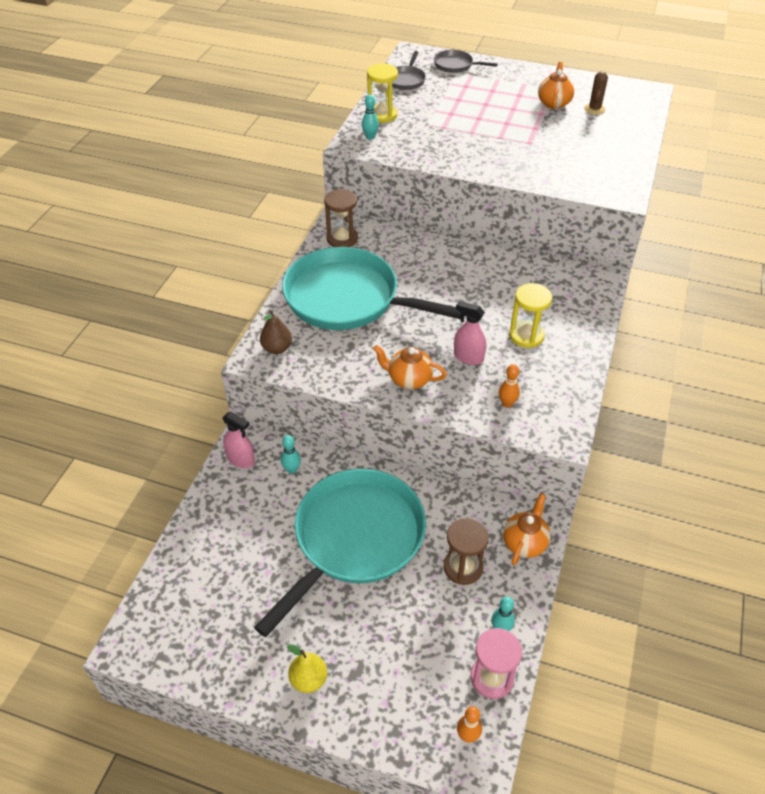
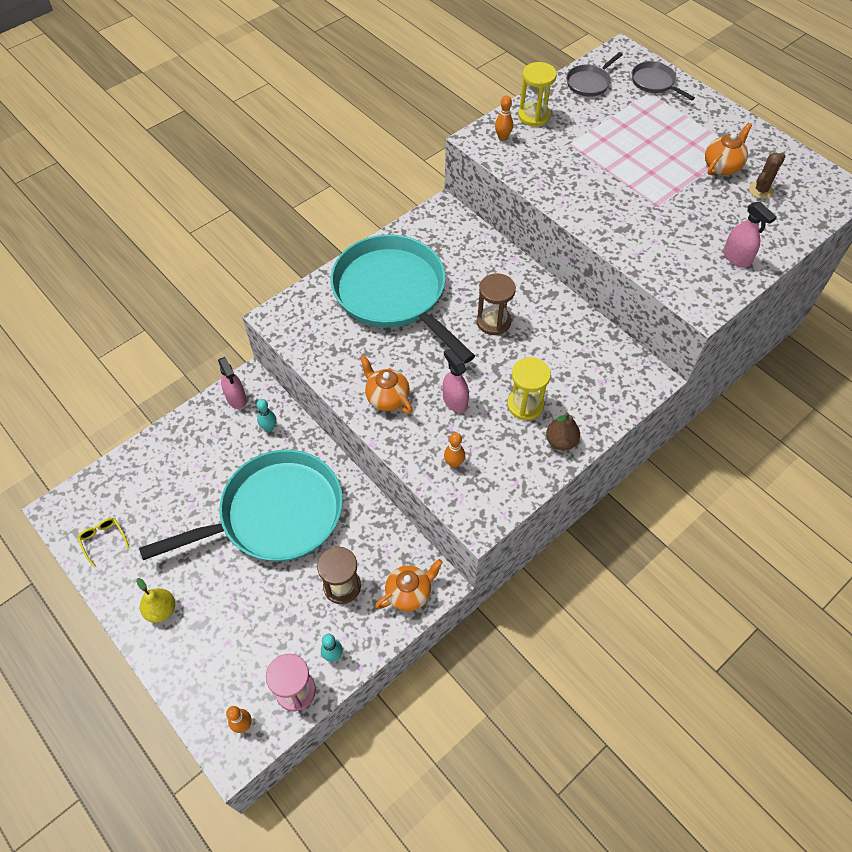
camera: 30 degrees right, 10 degrees up
brown pear [260,311,292,354] -> brown pear moved to [546,412,580,451]
brown hourglass [324,189,358,247] -> brown hourglass moved to [477,273,516,335]
turquoise bowling pin [362,95,379,140] -> orange bowling pin [495,95,513,140]
none -> yellow glasses [78,518,130,567]
none -> pink spray bottle [723,202,777,268]

